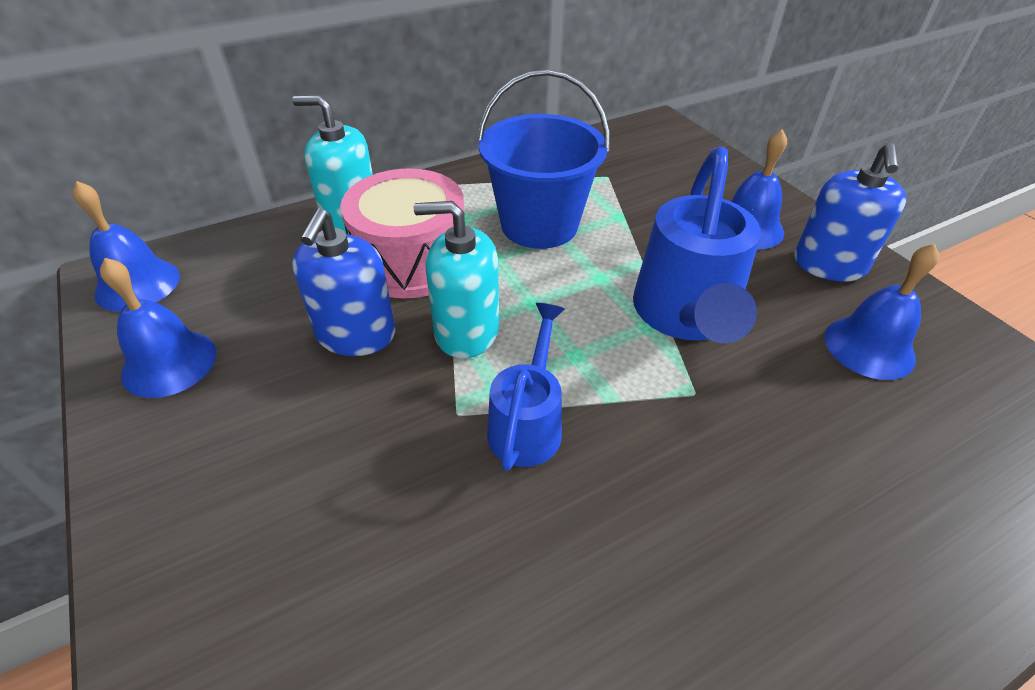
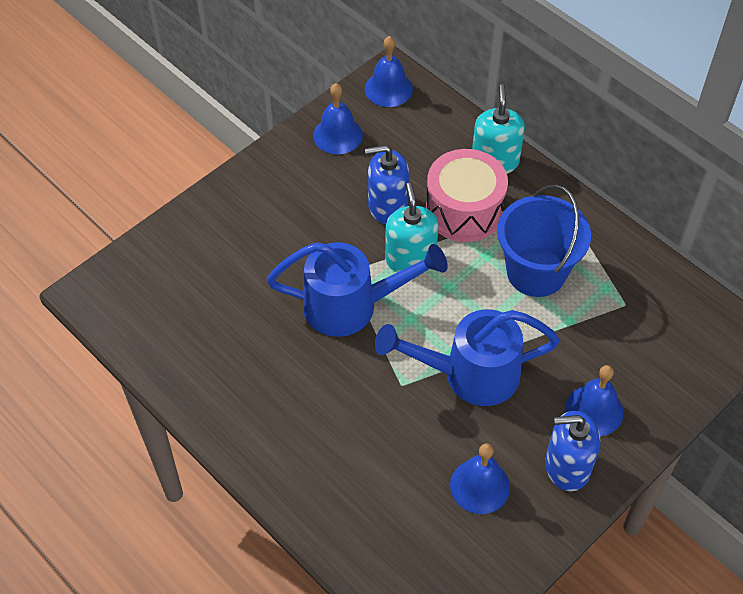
camera: 75 degrees right, 10 degrees up
blue watering can [487,303,565,471] -> blue watering can [267,242,448,337], size x1.70

